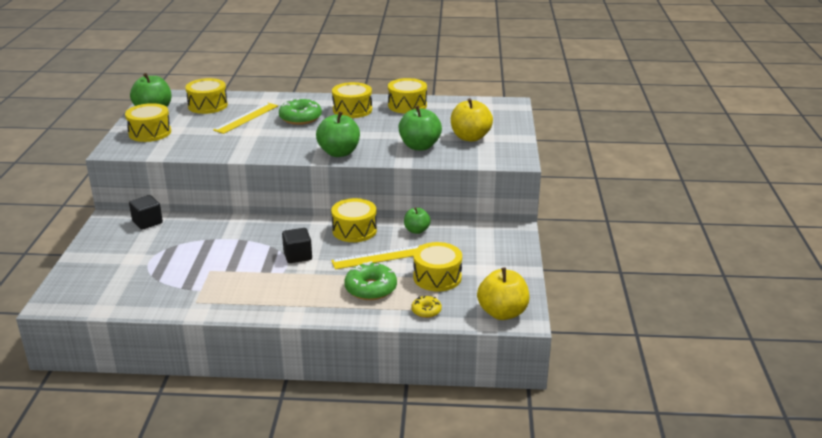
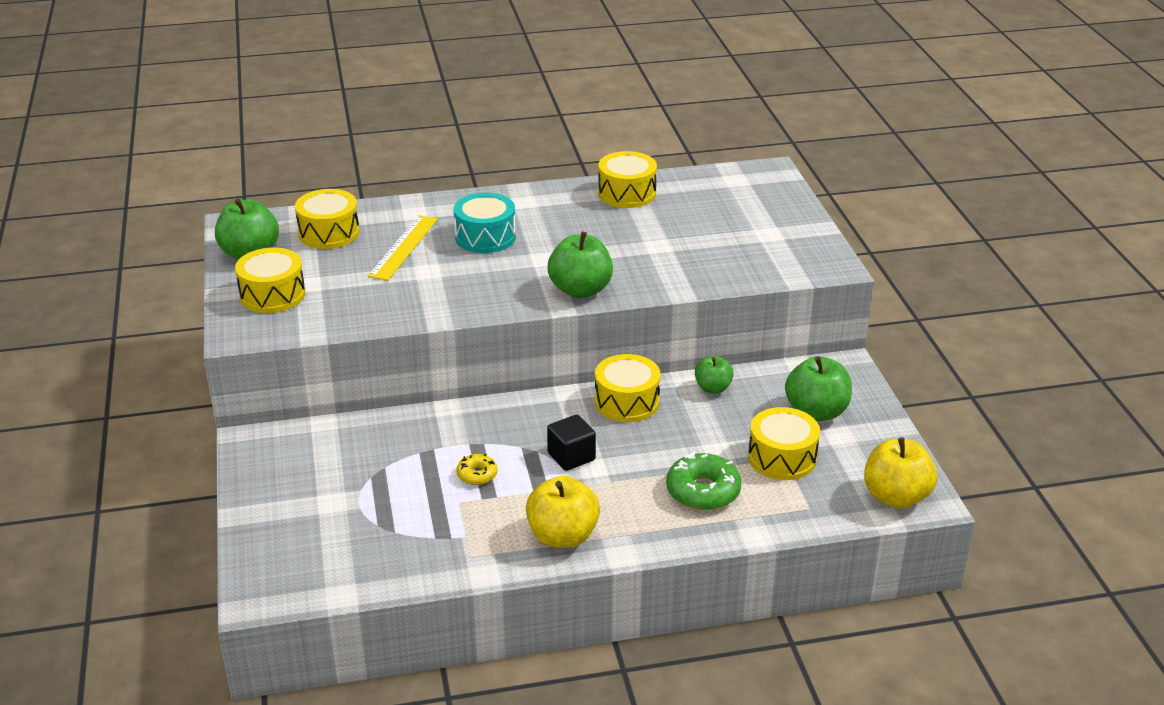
camera: 15 degrees left, 5 degrees up
black cube [129,195,163,230] -> none
green donut [279,98,322,125] -> turquoise drum [454,193,516,253]
yellow ruler [331,245,421,270] -> none
yellow drum [332,82,372,118] -> none
green apple [399,106,442,150] -> green apple moved to [785,356,852,421]
yellow donut [411,296,442,318] -> yellow donut moved to [456,454,497,485]
yellow apple [451,98,493,142] -> yellow apple moved to [526,476,600,548]

